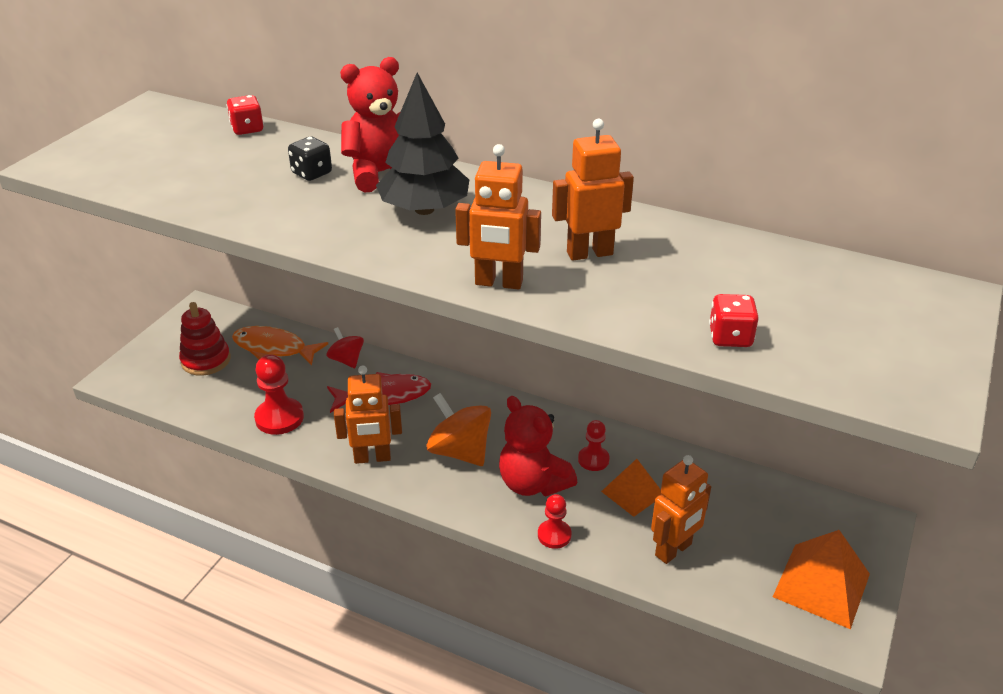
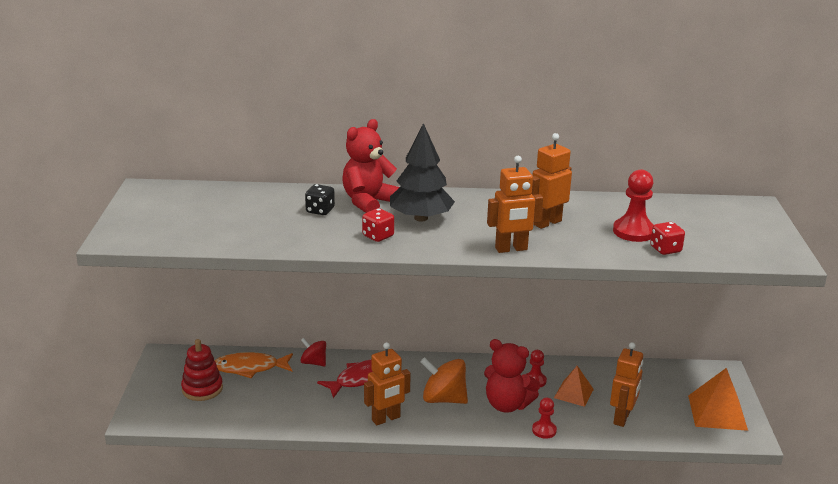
camera: 25 degrees left, 10 degrees down
red dice [227,95,264,135] -> red dice moved to [362,208,394,242]
red pawn [254,354,304,435] -> red pawn moved to [613,170,654,242]

